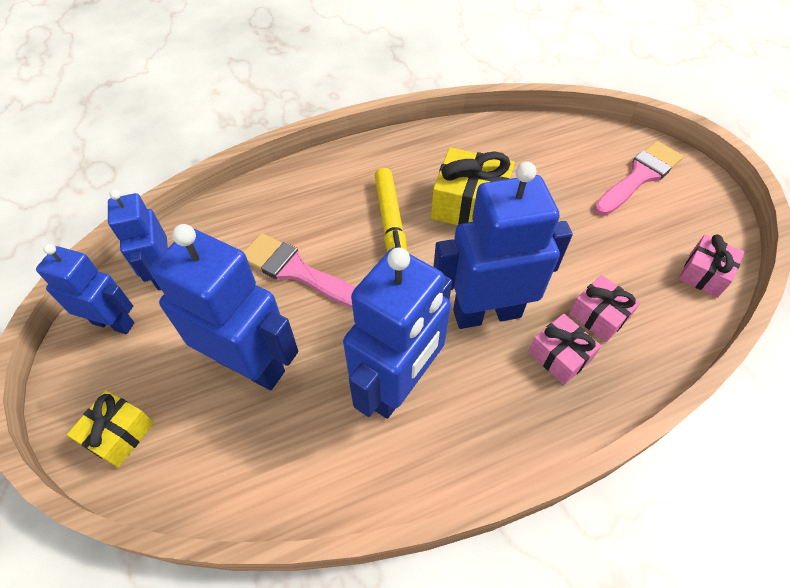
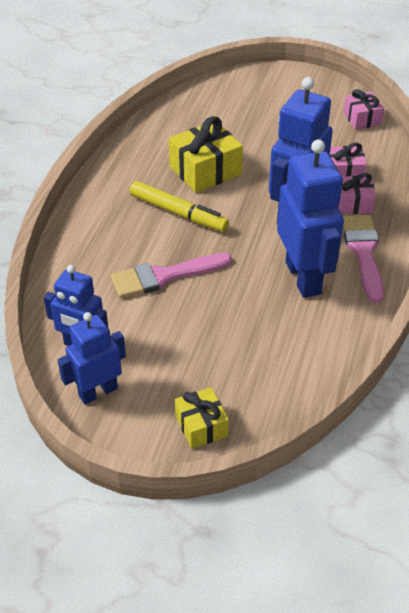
camera: 50 degrees left, 10 degrees down
blue robot [150,224,298,390] -> none
pink brush [594,141,683,216] -> pink brush moved to [343,215,384,303]

